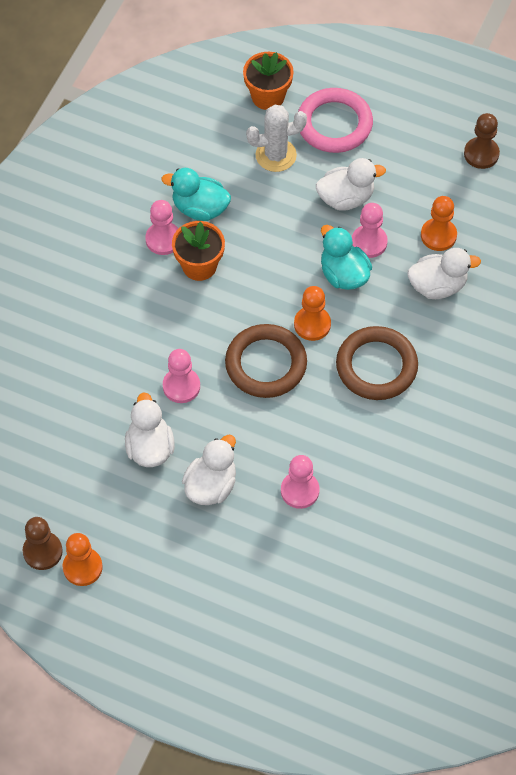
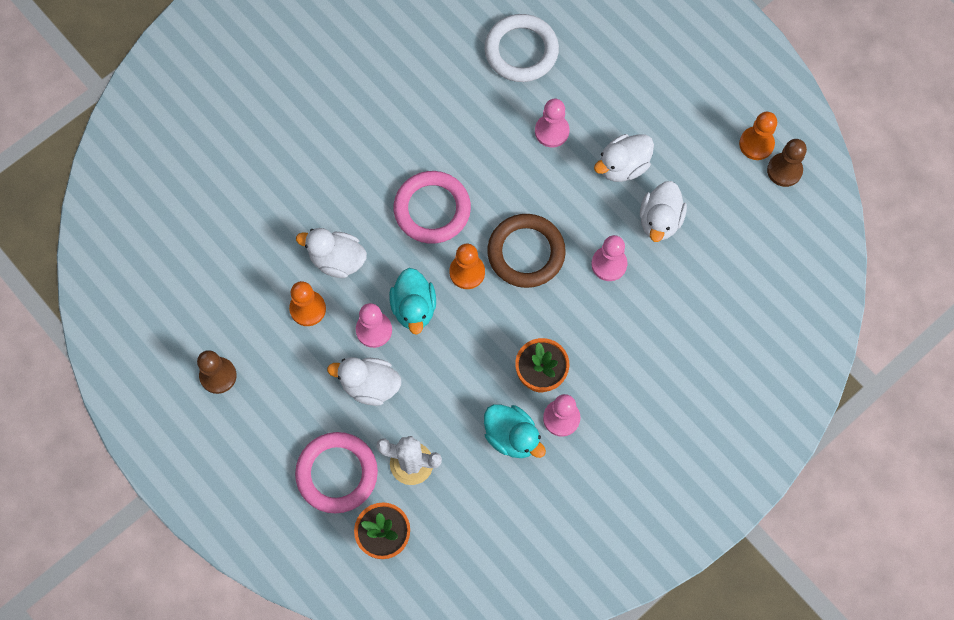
camera: 155 degrees left, 10 degrees up
brown ring [336,326,418,400] -> pink ring [394,171,471,244]
none -> white ring [484,14,559,82]

